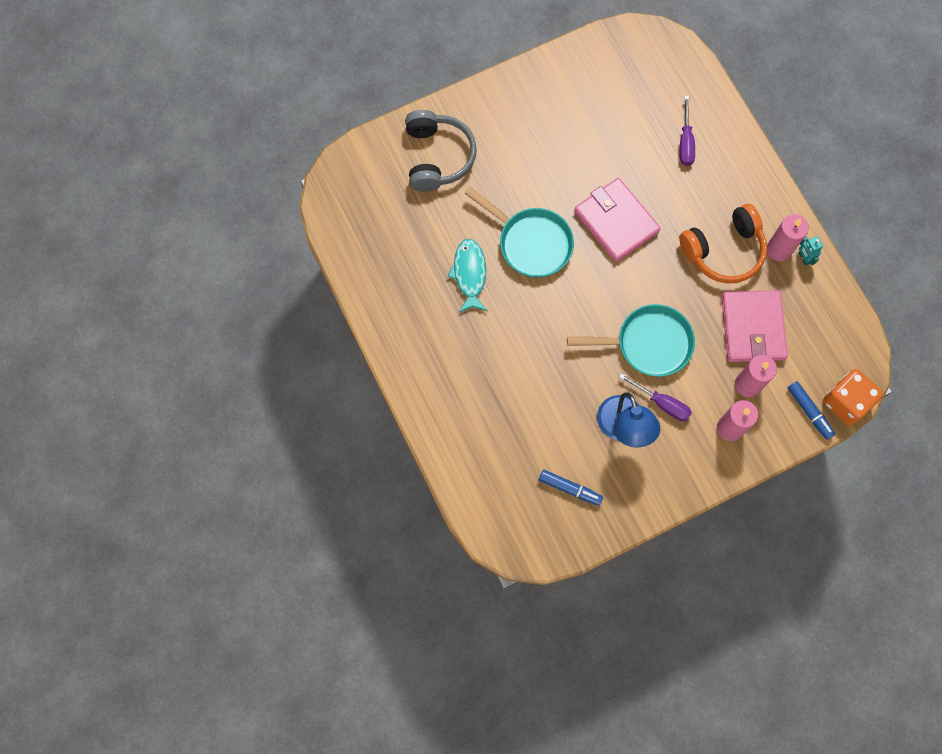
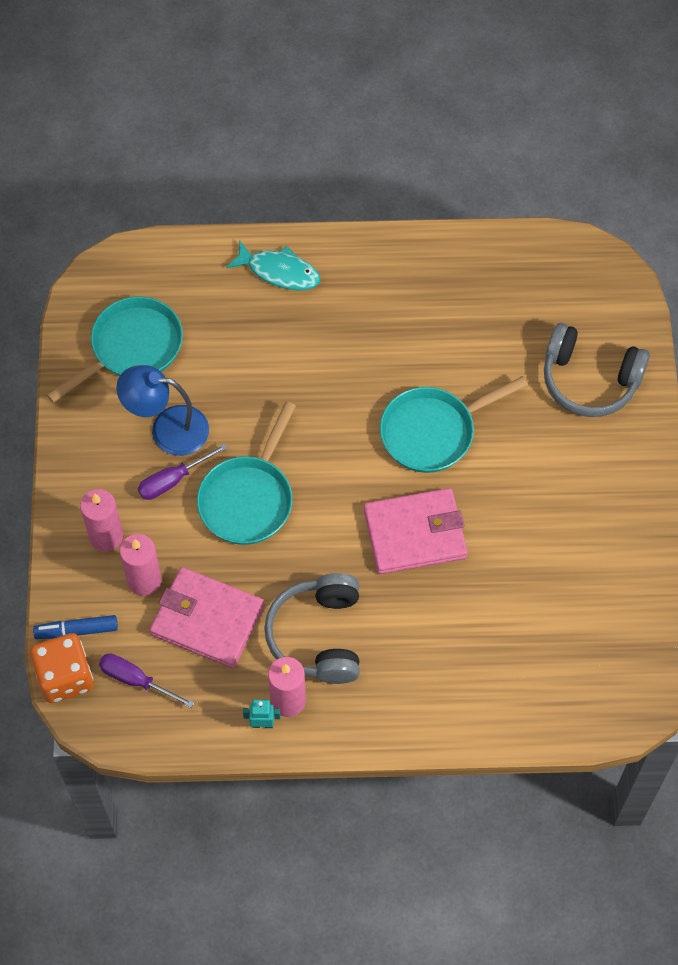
camera: 115 degrees right, 10 degrees down
turquoise fish [447,239,487,313] -> turquoise fish moved to [226,240,320,290]
blue marker [539,470,603,506] -> turquoise pan [47,296,183,403]
orange headphones [679,204,767,284] -> grey headphones [264,573,360,684]
purple screwdriver [680,96,695,166] -> purple screwdriver moved to [99,653,194,708]

